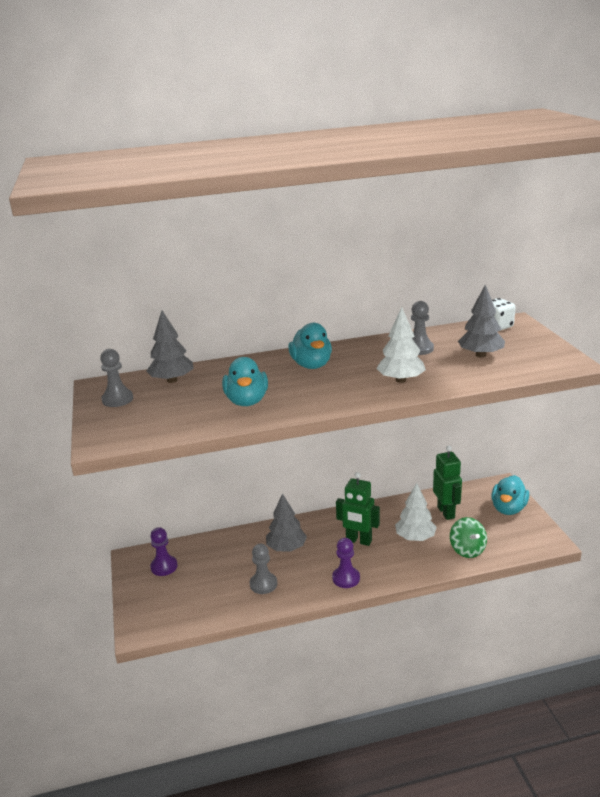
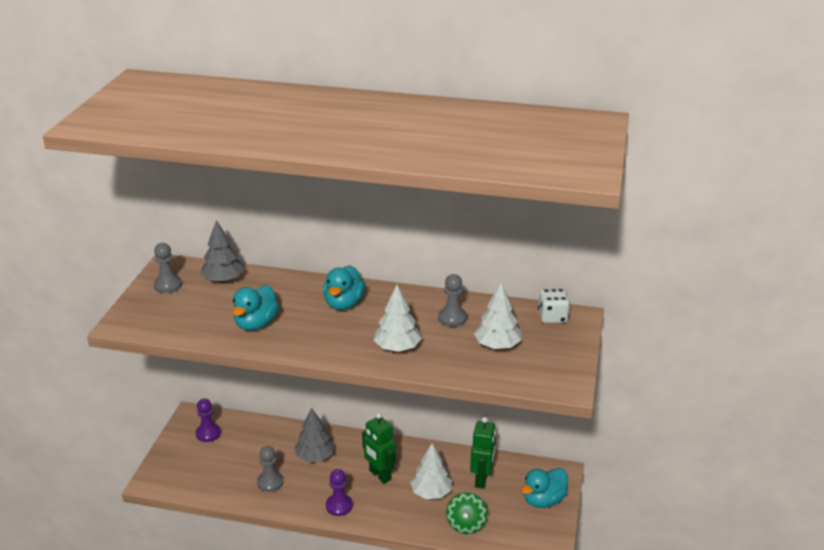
camera: 25 degrees right, 5 degrees up
grey tree [458,284,505,357] -> white tree [474,282,521,349]

